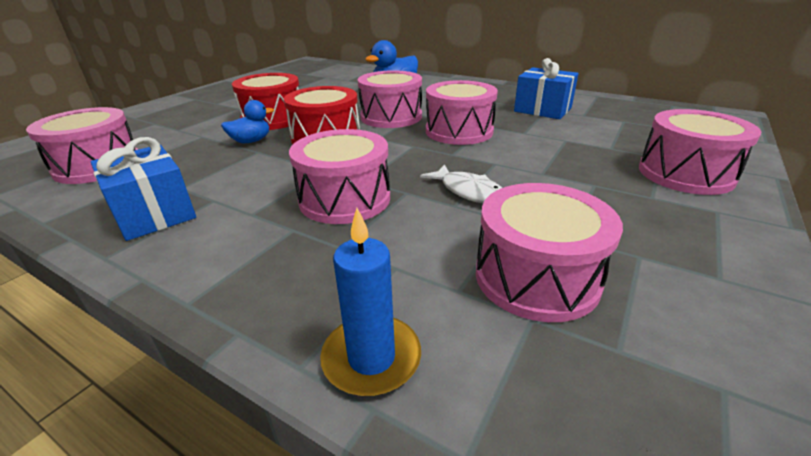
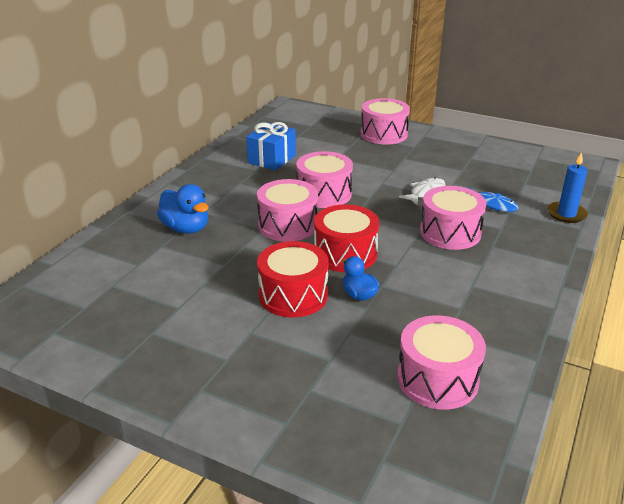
camera: 95 degrees left, 0 degrees up
blue gift [91,137,196,241] -> none
pink drum [476,183,623,322] -> none
none -> blue fish [469,187,519,212]

